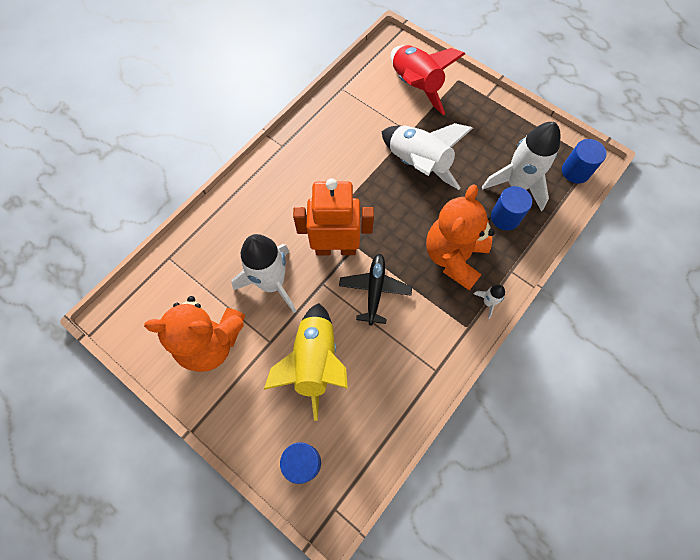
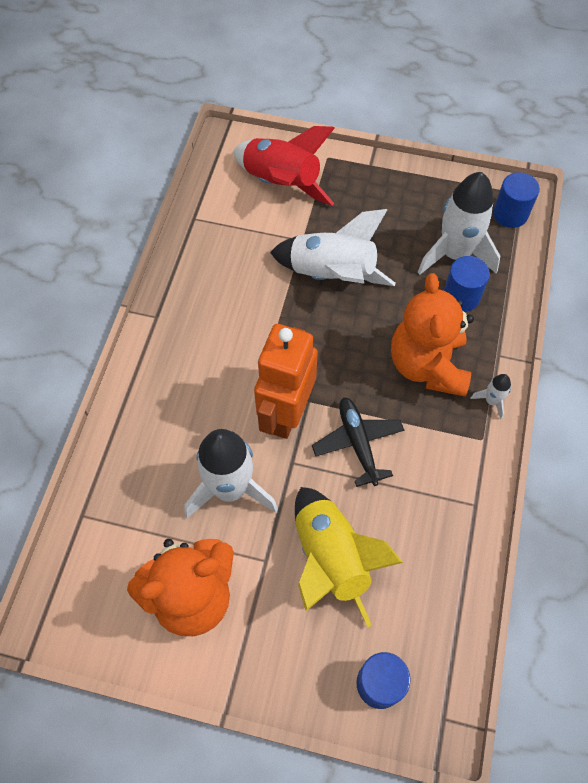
camera: 25 degrees left, 5 degrees down
orange robot [293,178,374,255] -> orange robot turned 45 degrees counterclockwise [254,324,318,439]

